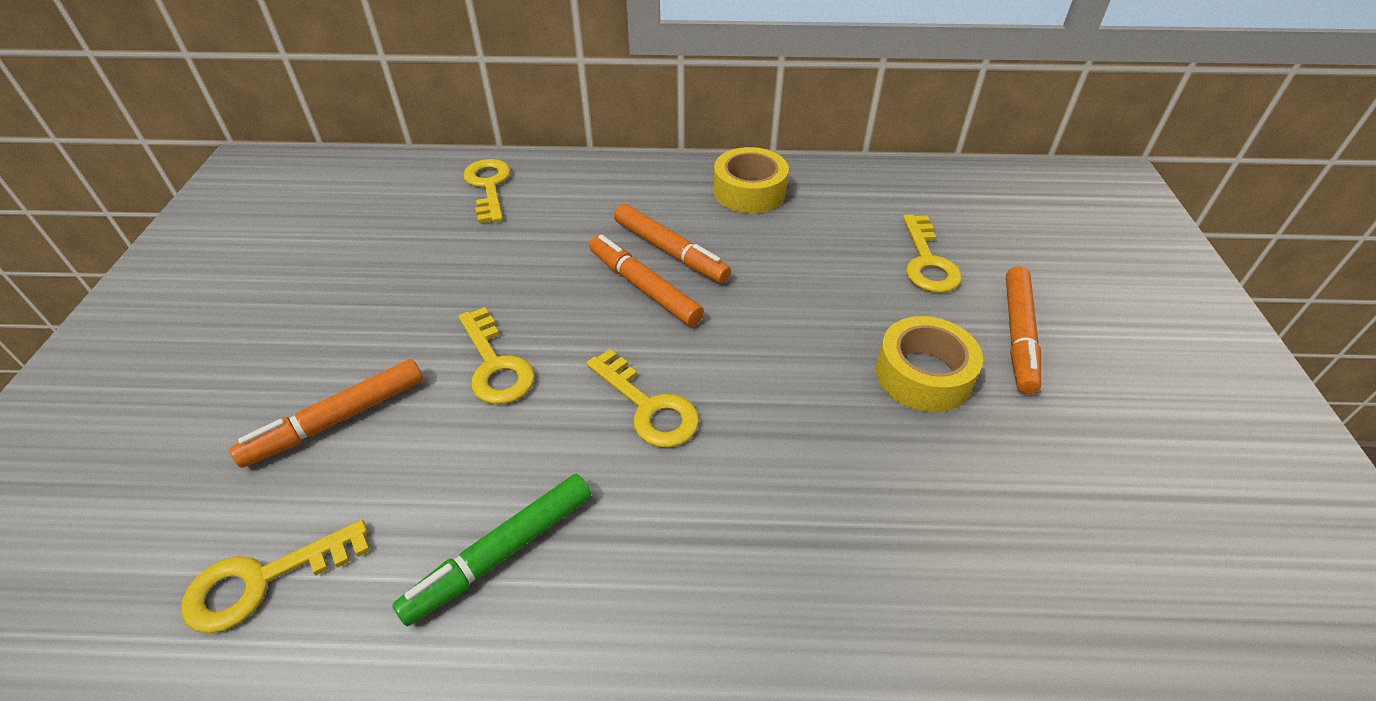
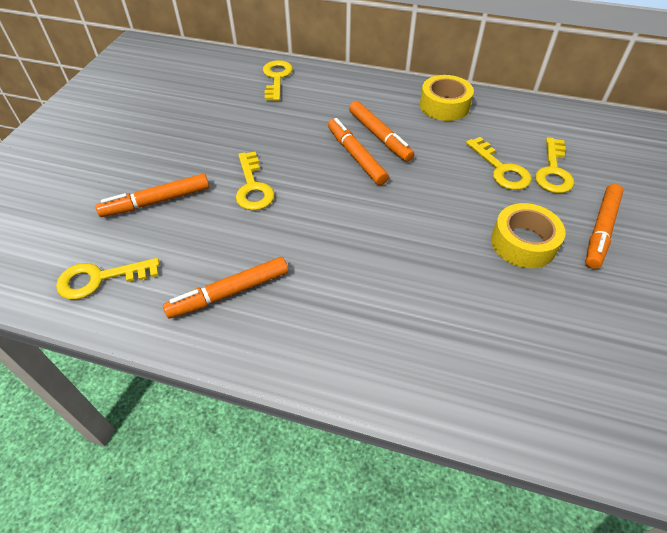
camera: 15 degrees right, 5 degrees up
green marker [393,474,591,626] -> orange marker [163,257,288,319]
yellow key [586,349,699,448] -> yellow key moved to [466,137,531,190]

